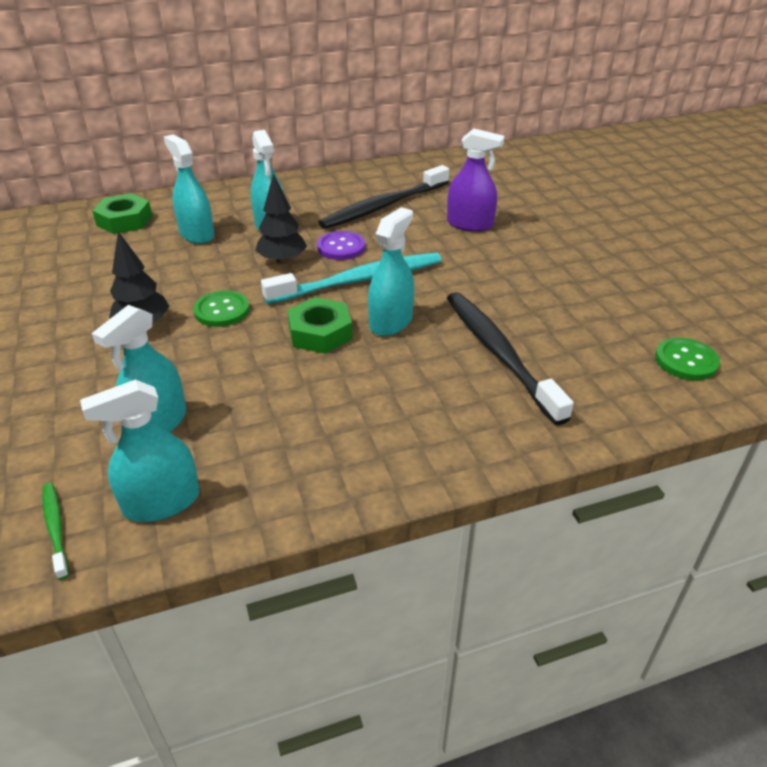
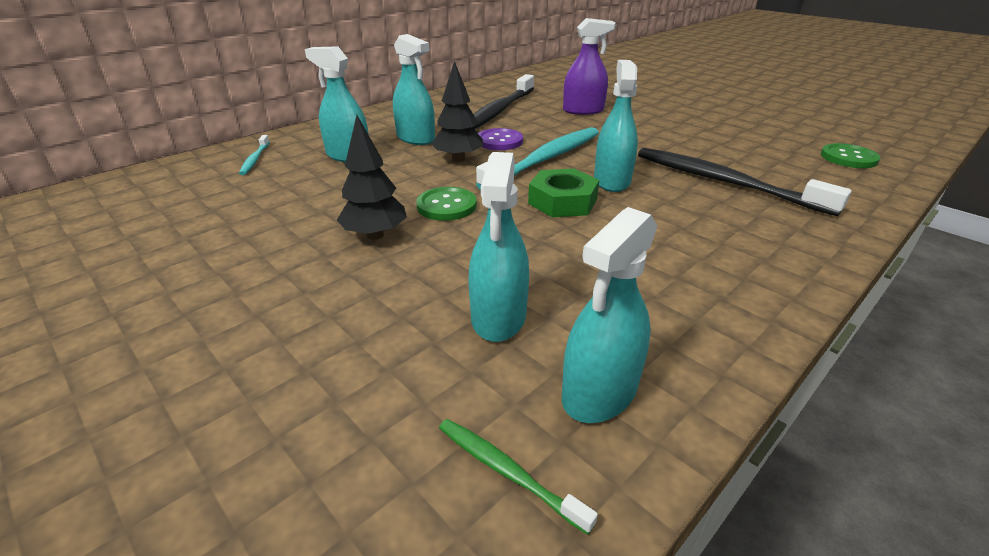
camera: 25 degrees left, 5 degrees down
green nut [92,194,152,234] -> turquoise toothbrush [239,135,270,175]

